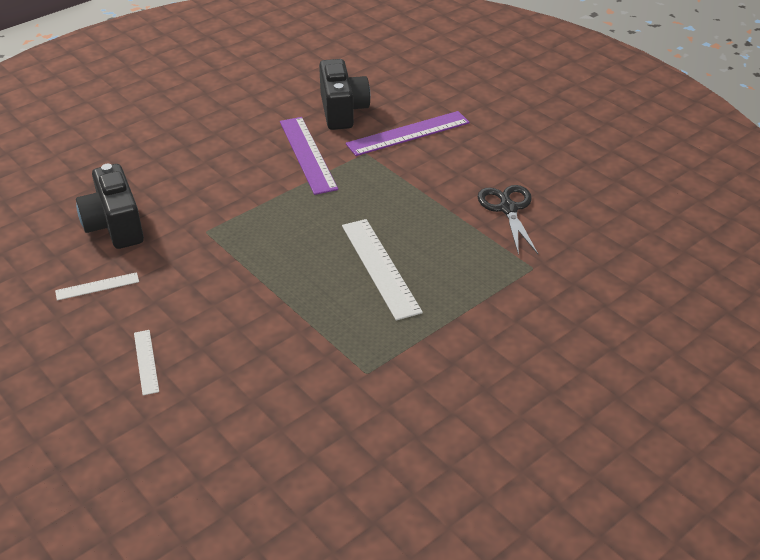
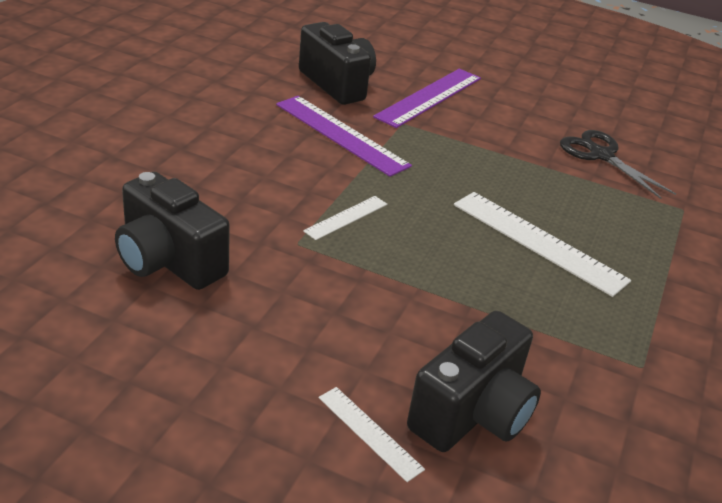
camera: 30 degrees left, 5 degrees down
white ruler [55,272,139,300] -> white ruler moved to [303,196,387,240]
none -> black camera [407,310,541,452]

